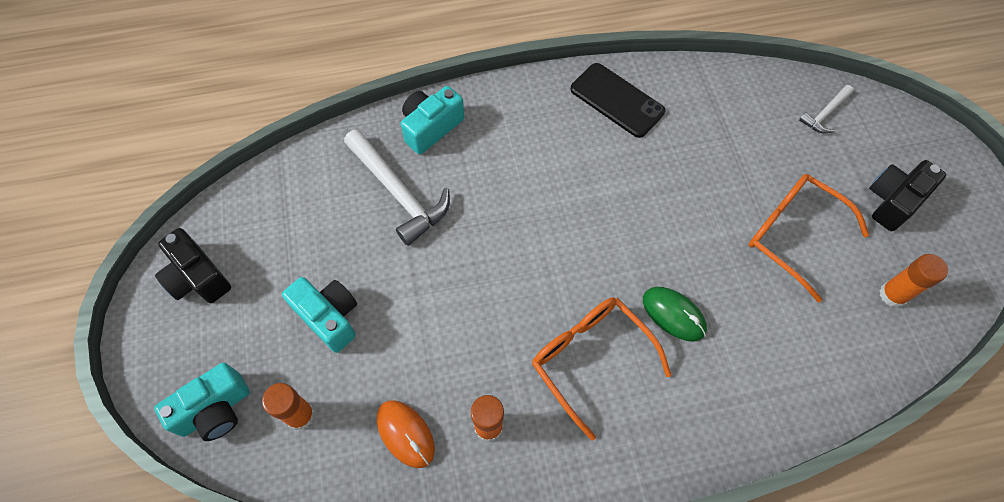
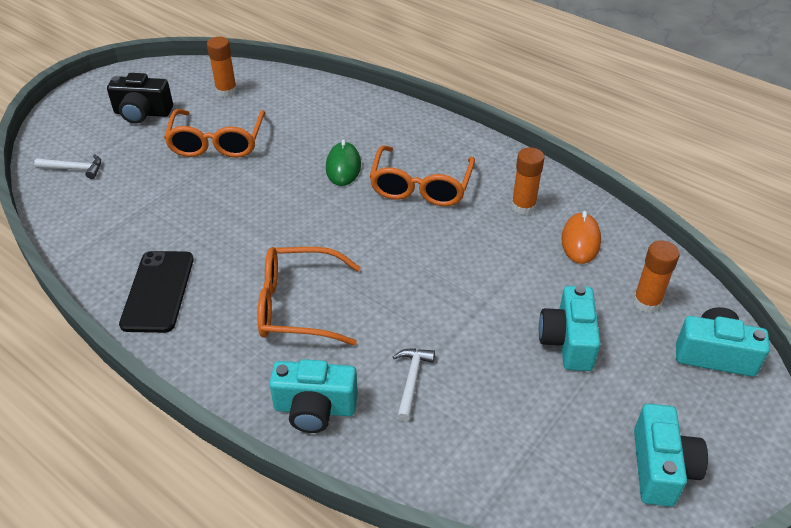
camera: 130 degrees left, 20 degrees down
black camera [155,228,231,303] -> turquoise camera [634,404,708,506]
white hammer [344,129,450,246] -> white hammer [393,348,435,421], size x0.52
none -> orange glasses [257,247,361,345]

